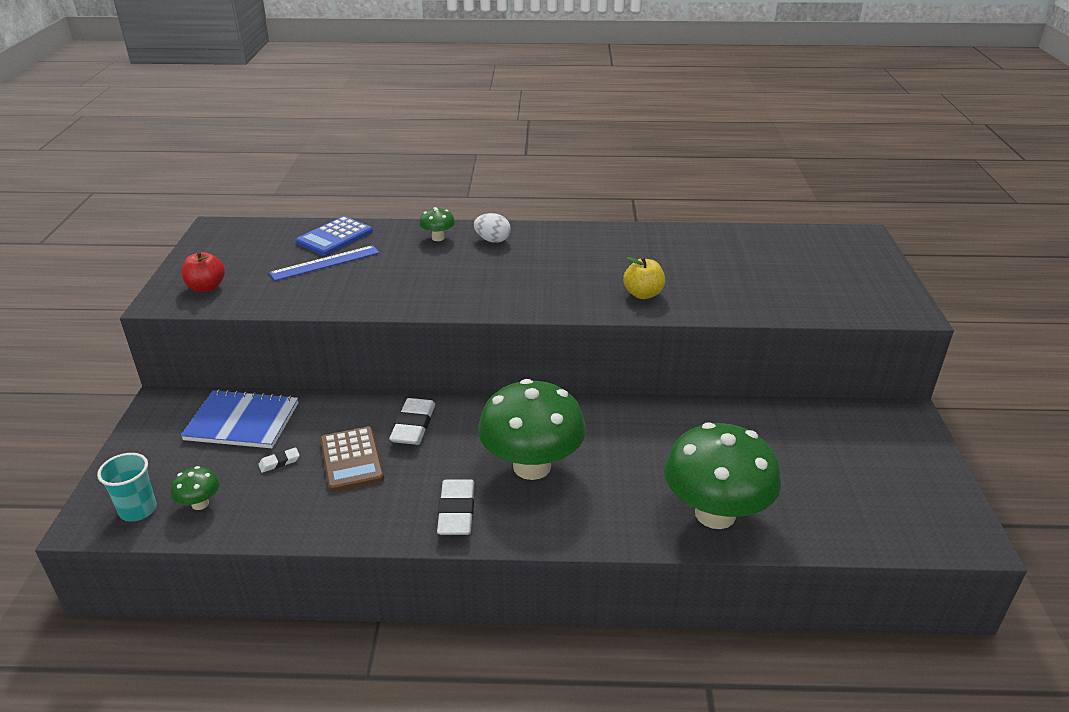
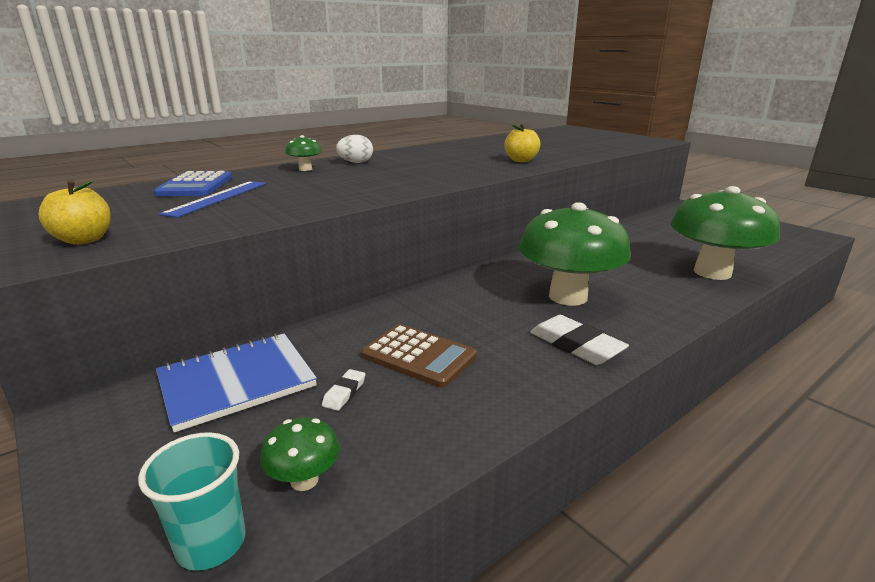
camera: 40 degrees left, 10 degrees down
red apple [181,251,225,292] -> yellow apple [38,180,111,245]
white eraser [389,398,435,445] -> none

